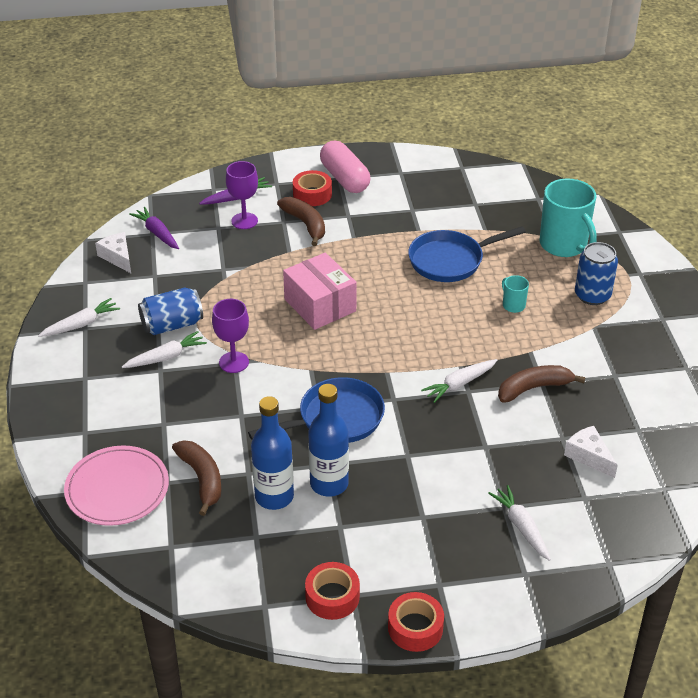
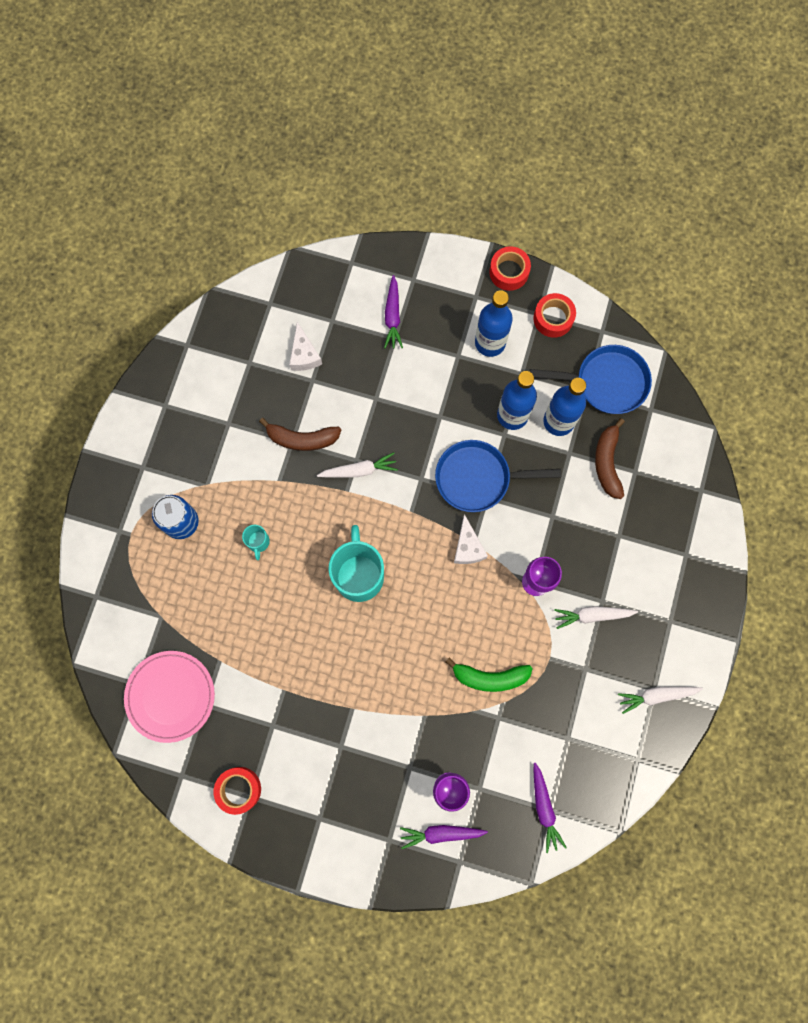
camera: 155 degrees left, 35 degrees up
pink plate [64,446,169,526] -> pink plate moved to [124,651,215,743]
white cheese [95,232,131,273] -> white cheese moved to [454,514,488,564]
blue can [138,288,203,335] -> none
brown banana [277,197,325,246] -> none
pink box [283,253,357,330] -> none
red tape [293,170,332,206] -> red tape moved to [214,767,261,815]
pink capsule [320,141,370,193] -> none
blue pan [408,226,526,282] -> blue pan moved to [529,345,652,414]
white carrot [488,485,551,561] -> purple carrot [384,275,403,349]
turquoise mug [540,179,597,257] -> turquoise mug moved to [329,525,384,602]
none -> green banana [446,658,533,692]
none -> blue bottle [475,290,513,357]

